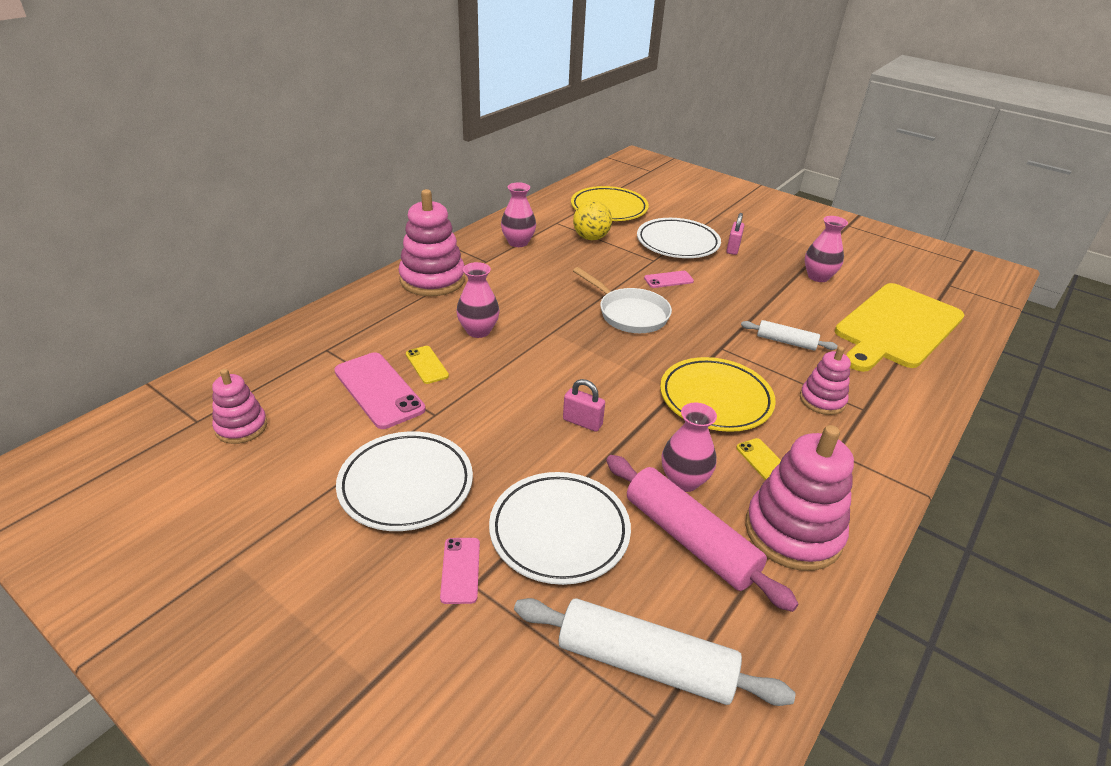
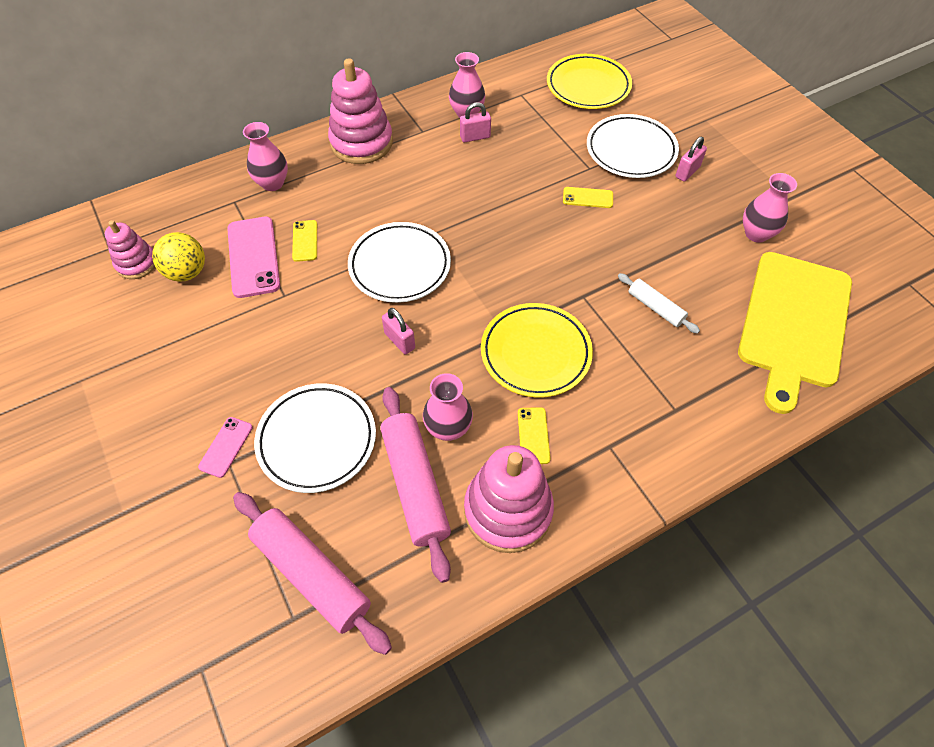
camera: 25 degrees right, 20 degrees up
white plate [336,431,473,531] -> white plate moved to [348,222,451,303]
pink vase [456,262,500,338] -> pink vase moved to [243,122,288,191]
white rolling pin [514,598,795,706] -> pink rolling pin [233,492,392,655]
yellow ball [573,201,612,240] -> yellow ball moved to [152,232,205,282]
white pan [573,267,672,333] -> none
pink phone [644,271,694,288] -> yellow phone [563,187,613,208]
pink stacking toy [800,346,851,415] -> none
yellow cutting board [835,283,964,372] -> yellow cutting board turned 45 degrees counterclockwise [738,252,852,414]
none -> pink padlock [460,102,491,142]

